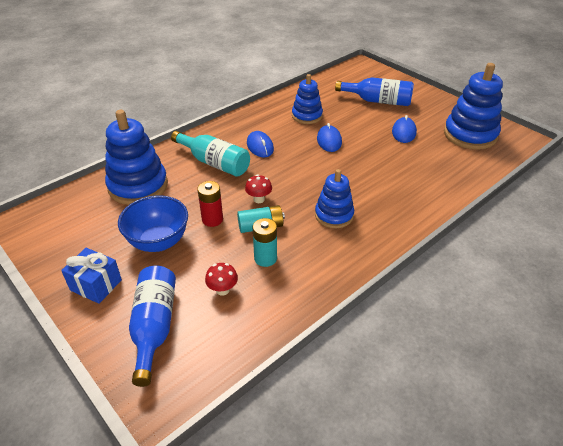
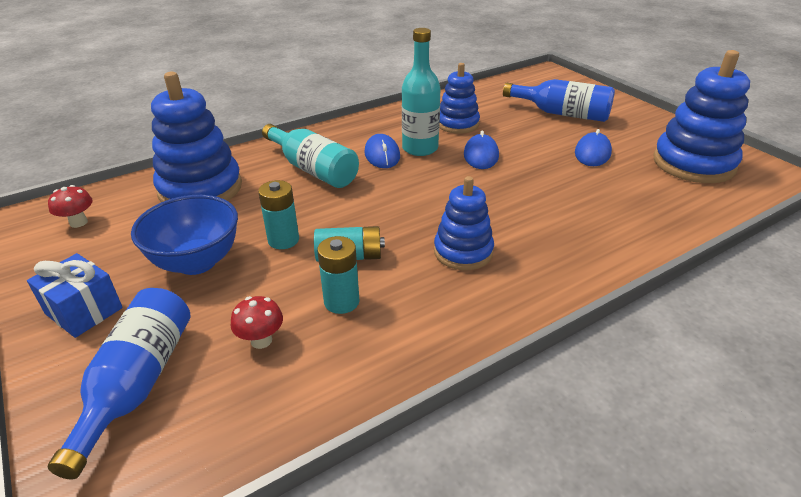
camera: 10 degrees right, 5 degrees down
red battery [197,181,223,227] -> turquoise battery [258,180,299,249]
red mushroom [245,175,272,203] -> red mushroom moved to [48,185,93,228]
none -> turquoise bottle [402,28,440,156]

